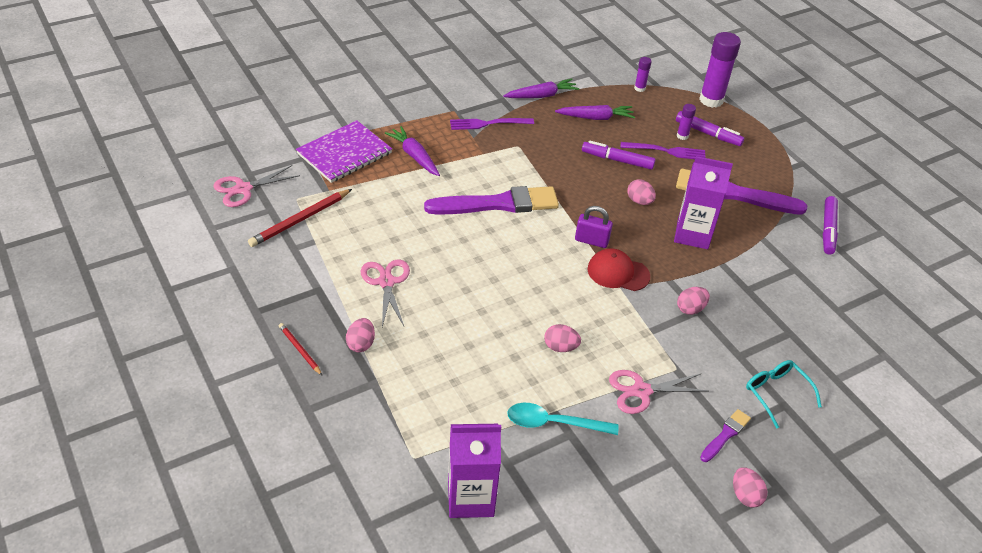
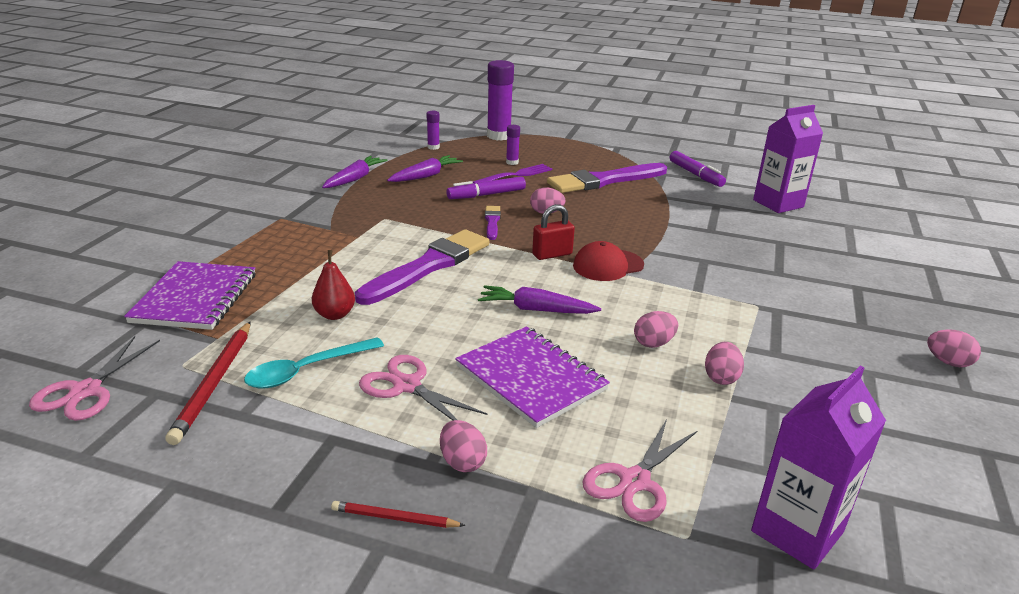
camera: 40 degrees left, 15 degrees down
purple carrot [385,126,440,176] -> purple carrot moved to [478,285,601,314]
purple fork [450,118,534,130] -> none
turquoise spoon [507,403,619,435] -> turquoise spoon moved to [244,337,384,389]
purple padlock [575,206,613,248] -> red padlock [532,204,575,260]
pink scissors [609,370,708,414] -> pink scissors moved to [582,419,697,522]
purple carton [674,156,733,249] -> purple carton moved to [753,105,823,213]
purple marker [676,111,744,146] -> none
pink egg [677,287,710,315] -> pink egg moved to [705,342,744,385]
purple brush [700,409,751,462] -> purple brush moved to [485,206,501,240]
turquoise glasses [746,360,822,428] -> none
none -> red pear [312,250,355,320]
none -> purple notebook [455,326,610,428]

